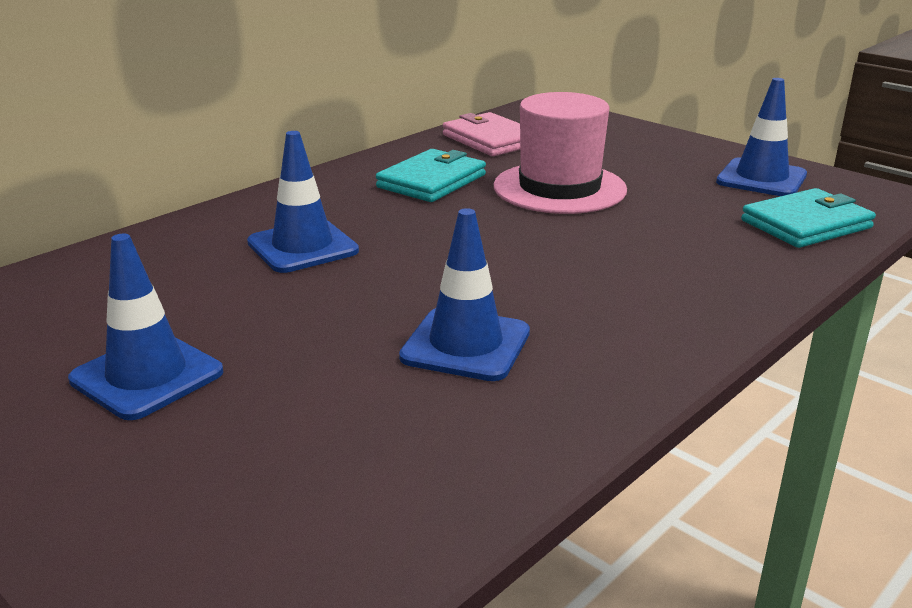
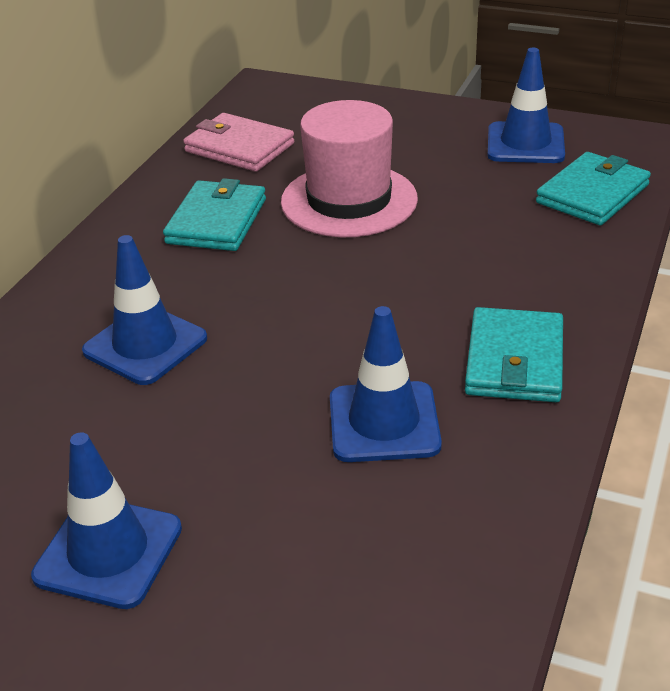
camera: 20 degrees left, 10 degrees up
none -> turquoise wallet [465,307,563,402]

